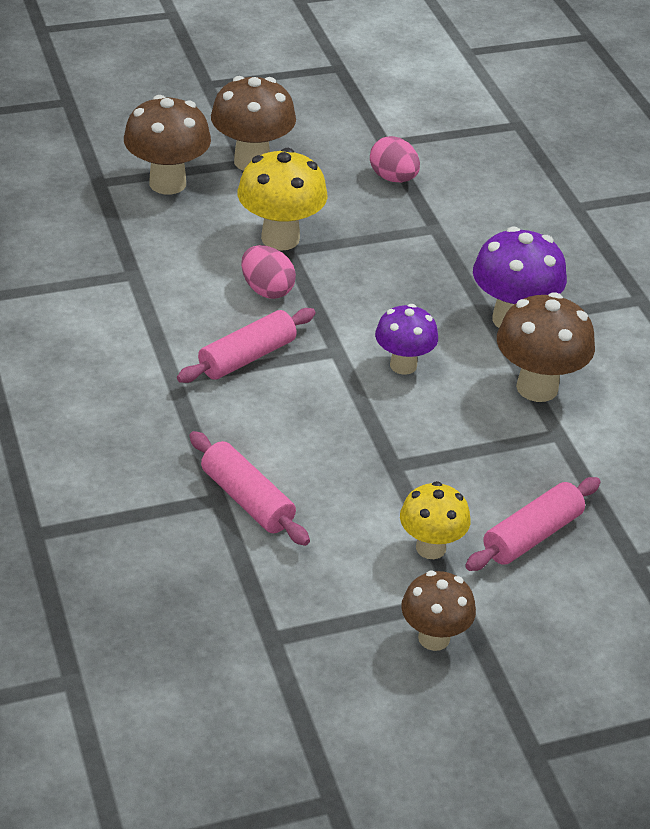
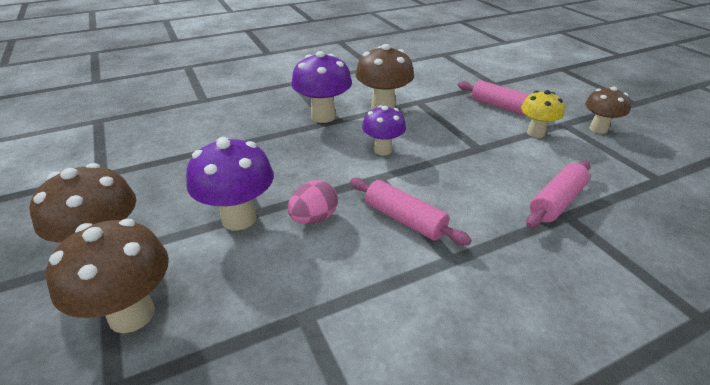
camera: 95 degrees left, 5 degrees down
yellow mushroom [238,148,328,251] -> purple mushroom [186,137,274,231]
pink egg [370,136,420,182] -> none

